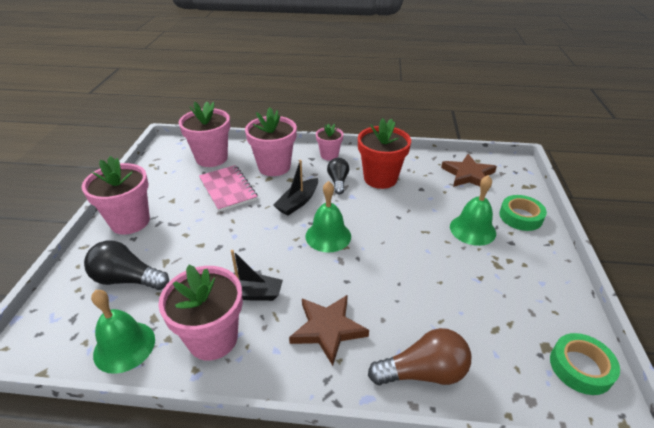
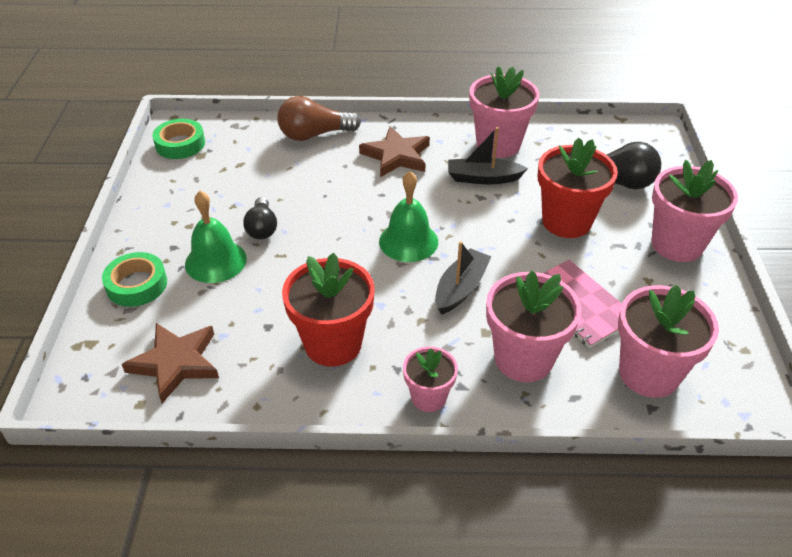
camera: 175 degrees right, 5 degrees up
green bell [91,290,155,374] -> none
black light bulb [327,158,349,194] -> black light bulb moved to [243,197,277,240]
none -> red flower pot [538,138,618,238]

